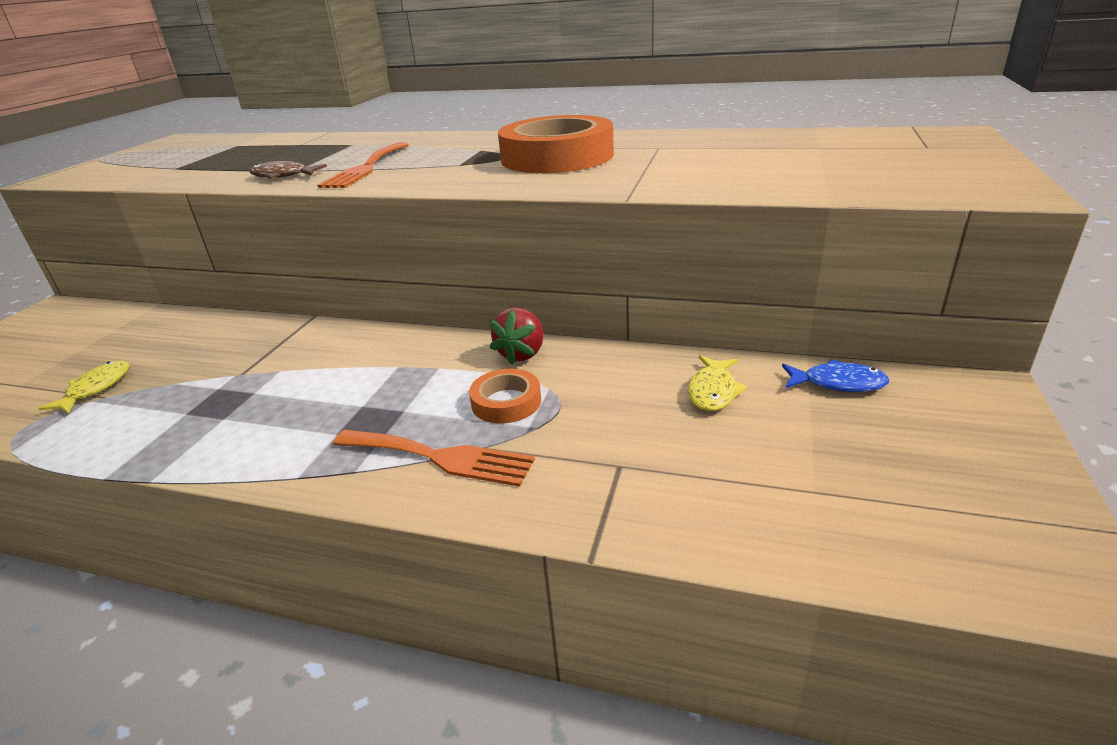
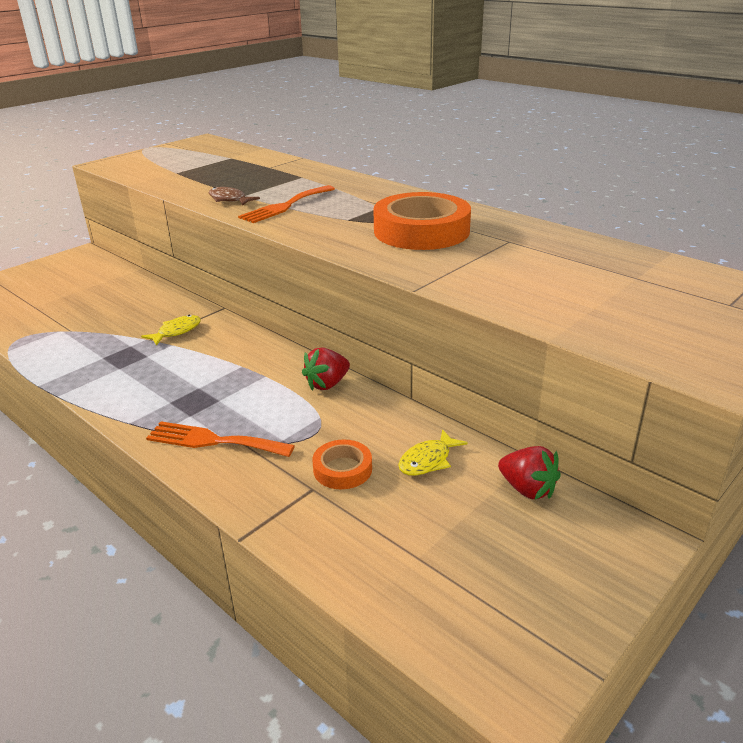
camera: 25 degrees right, 0 degrees up
yellow fish [38,361,129,414] -> yellow fish moved to [141,315,201,346]
orange fork [333,430,535,487] -> orange fork turned 150 degrees clockwise [146,421,295,457]
orange tape [469,369,541,424] -> orange tape moved to [312,440,372,489]
blue fish [782,359,889,392] -> red strawberry [498,446,561,500]

